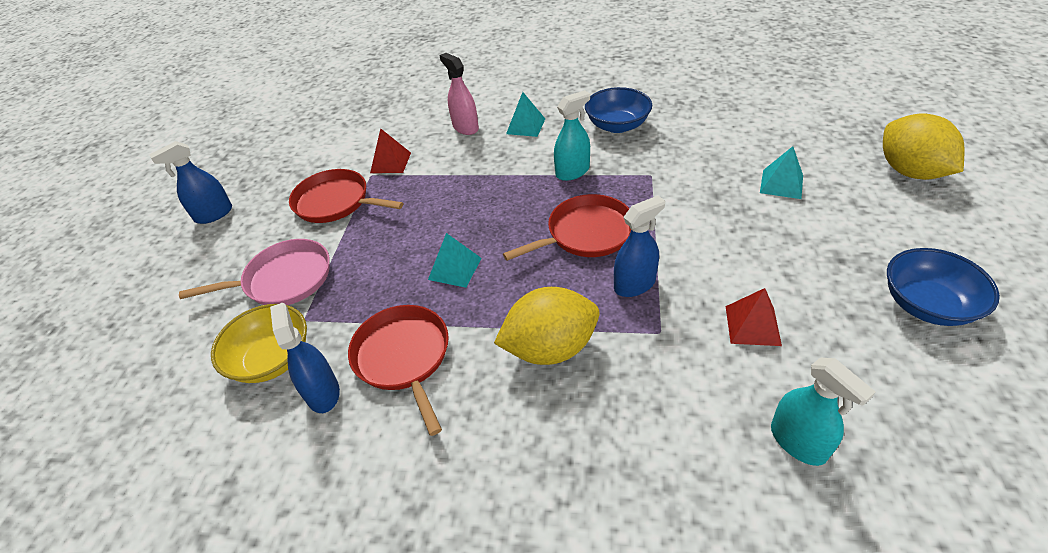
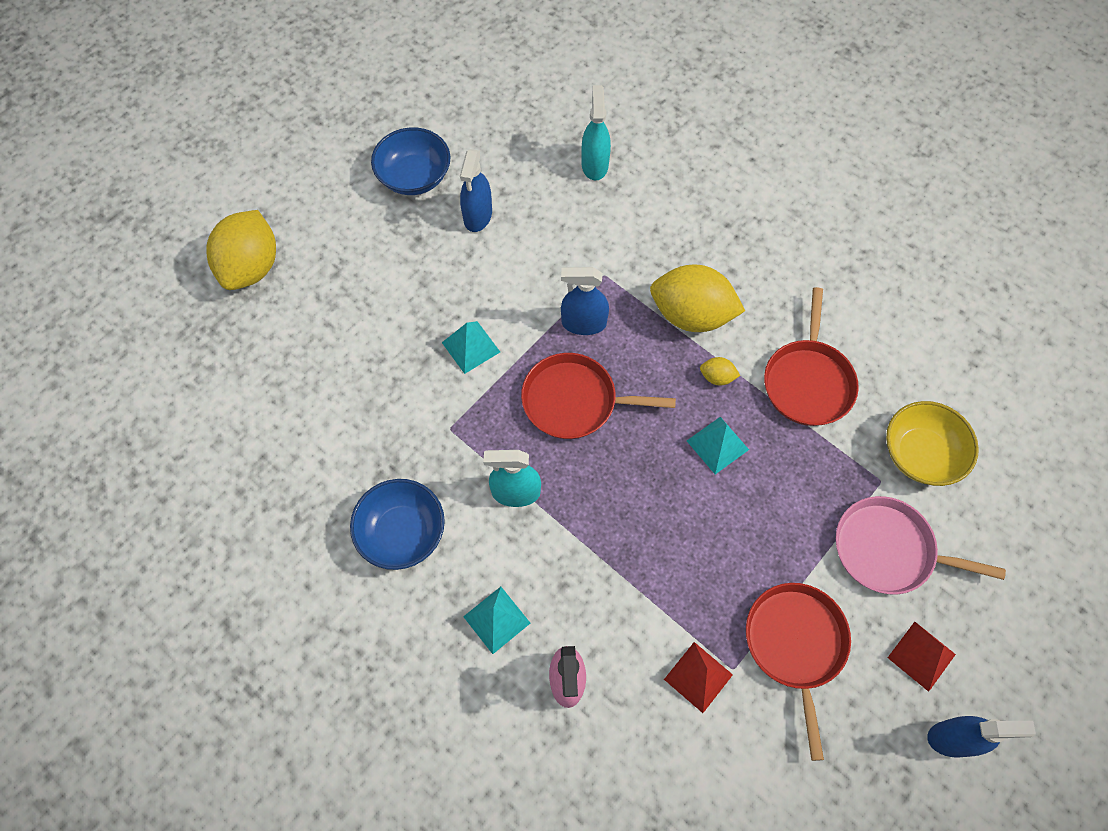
camera: 150 degrees left, 20 degrees up
blue spray bottle [270,303,340,413] -> blue spray bottle moved to [460,149,492,232]
red pan [289,169,403,223] -> red pan turned 150 degrees counterclockwise [746,583,851,761]
red pyramid [726,288,782,346] -> red pyramid moved to [888,622,956,692]
turquoise pyramid [760,146,803,199] -> turquoise pyramid moved to [442,321,500,374]
none -> yellow lemon [700,357,740,385]

